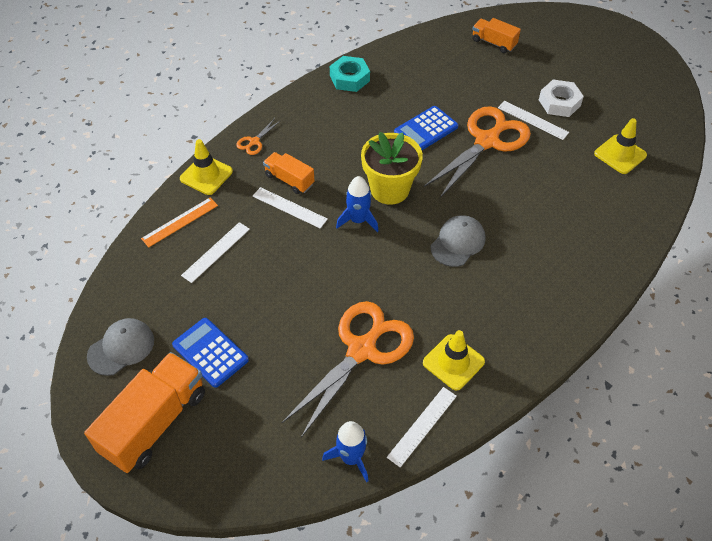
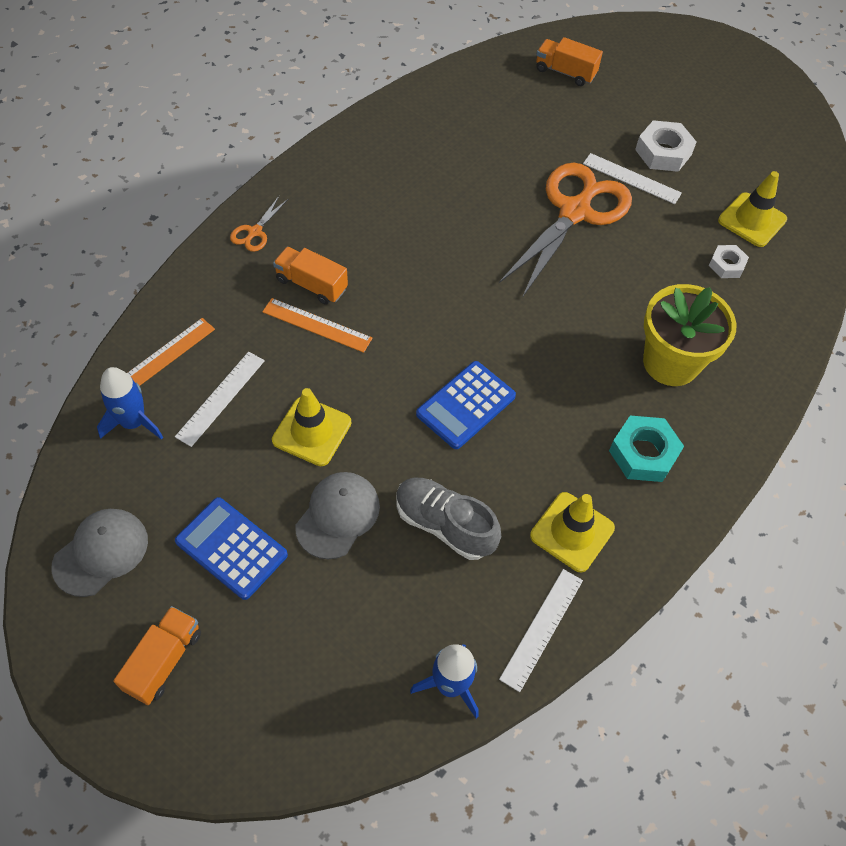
camera: 10 degrees left, 5 degrees up
orange truck [84,352,205,473] -> orange truck [113,606,201,705], size x0.54
yellow traffic cone [180,139,233,195] -> yellow traffic cone moved to [272,388,351,466]
white ruler [253,187,328,229] -> orange ruler [262,298,372,353]
orange scissors [282,301,414,438] -> grey shoe [396,478,501,560]
turquoise nut [330,56,370,92] -> turquoise nut moved to [609,415,684,482]
blue rocket [336,176,378,232] -> blue rocket moved to [97,367,163,440]
yellow flower pot [361,132,423,205] -> yellow flower pot moved to [643,284,736,386]
blue calculator [394,106,458,150] -> blue calculator moved to [416,361,516,449]
grey cap [431,215,485,267] -> grey cap moved to [295,472,380,559]
none -> white nut [709,245,749,278]

